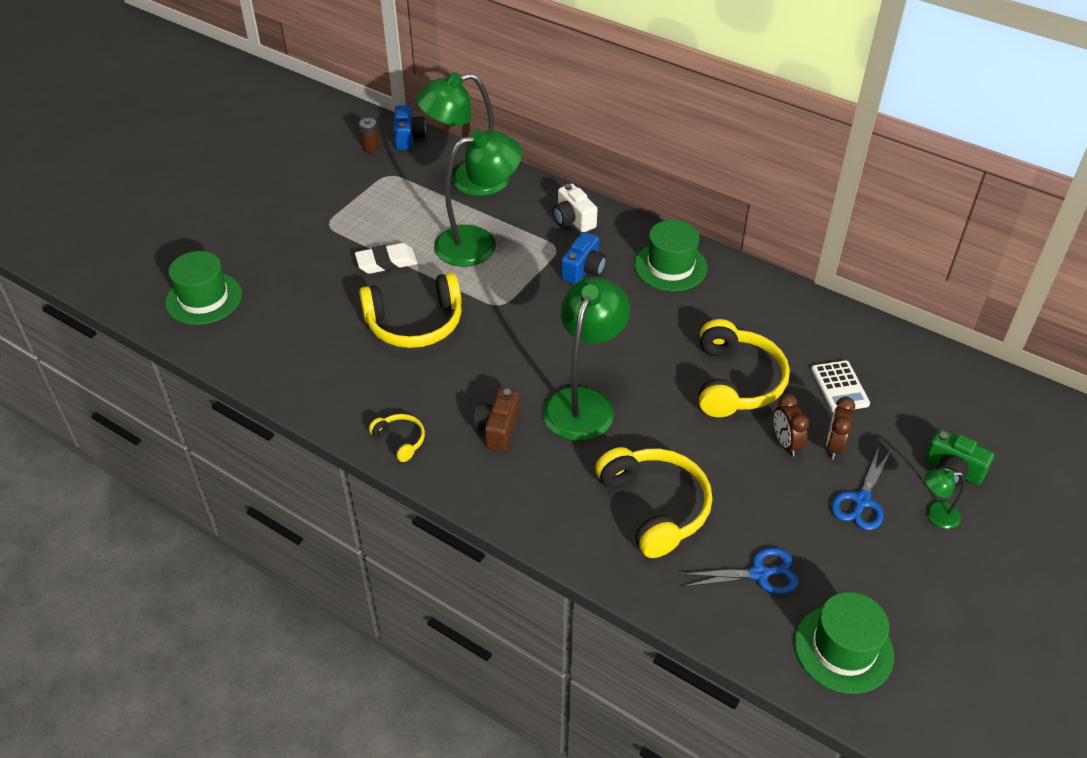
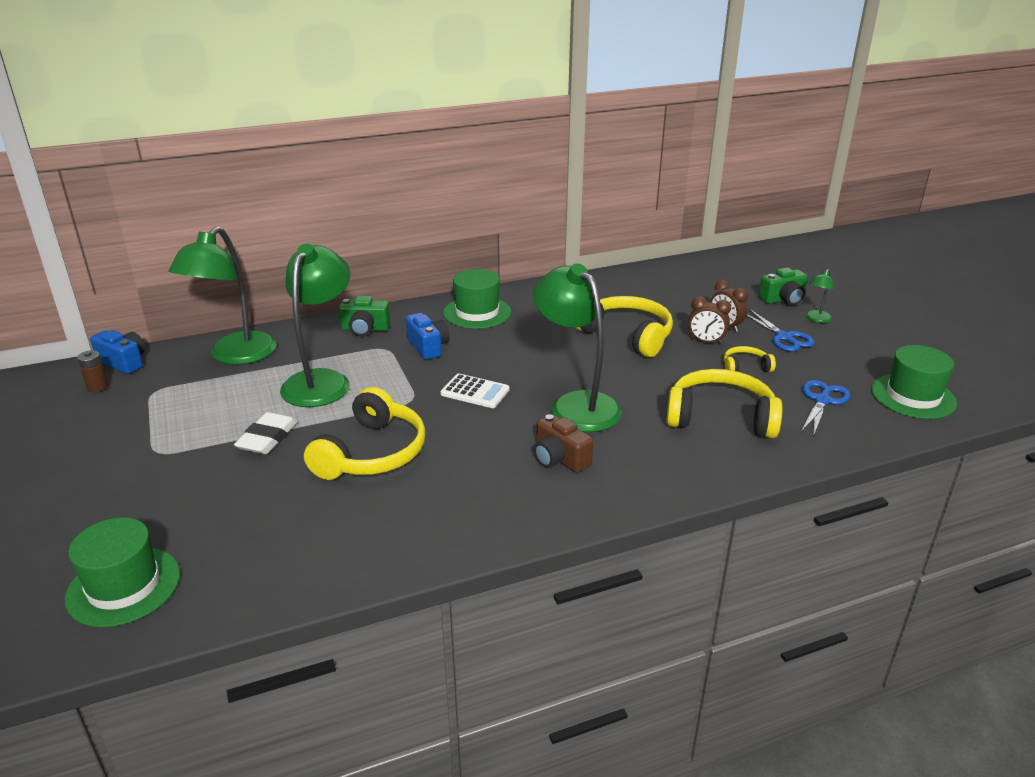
camera: 55 degrees left, 15 degrees down
yellow headphones [369,414,425,462] -> yellow headphones moved to [724,346,776,372]
white camera [552,184,597,232] -> green camera [339,296,390,336]
white calculator [811,361,870,412] -> white calculator moved to [440,373,510,408]

